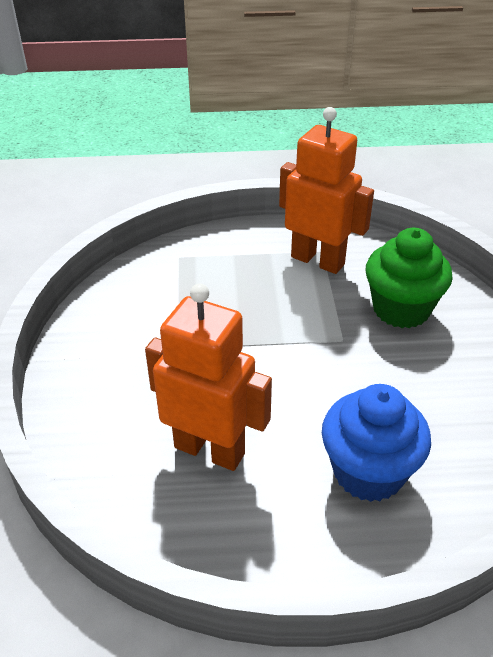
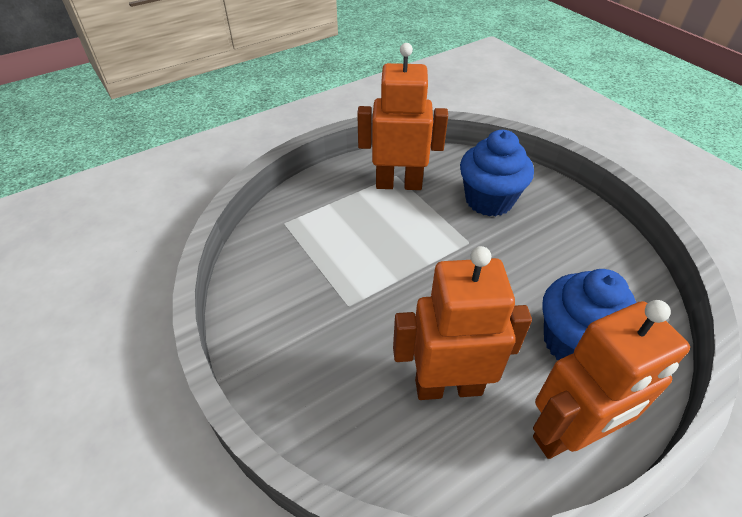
camera: 30 degrees left, 5 degrees up
green cupcake [366,228,453,328] -> blue cupcake [460,130,534,216]
none -> orange robot [533,300,690,459]

